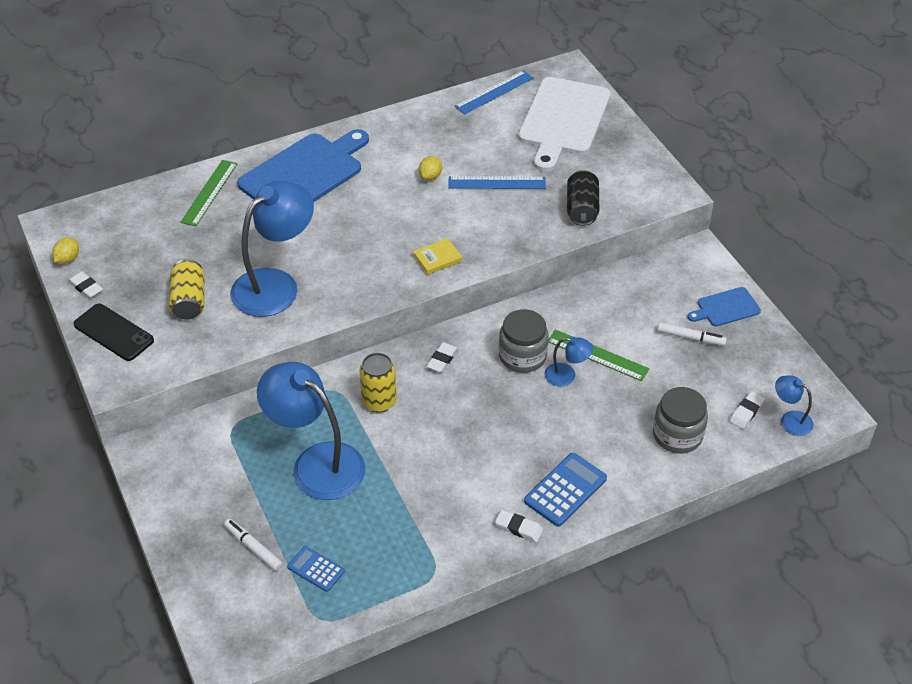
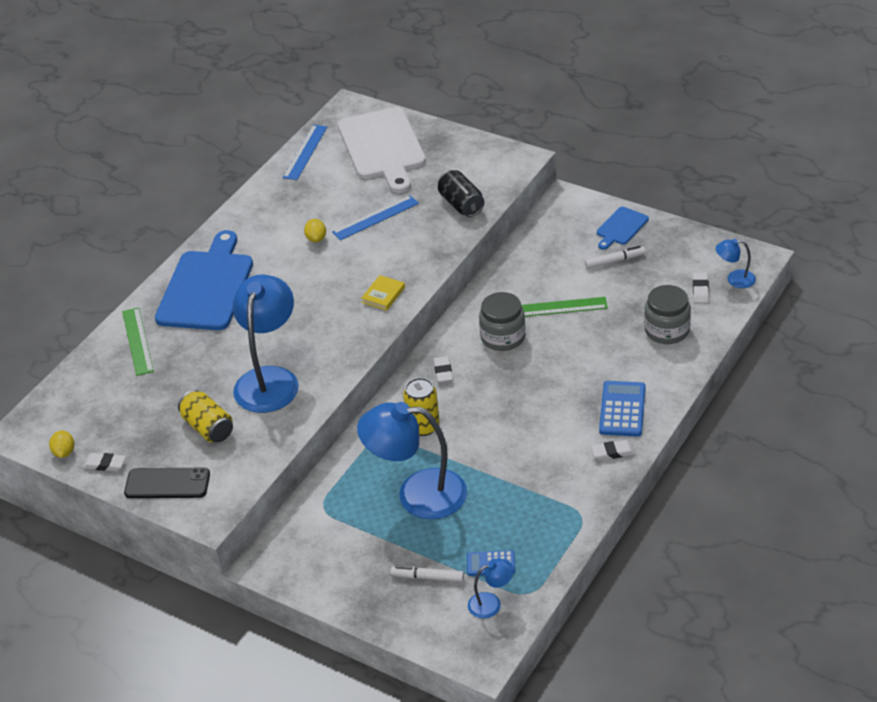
camera: 30 degrees left, 5 degrees down
blue lamp [544,337,593,387] -> blue lamp moved to [468,558,514,618]

